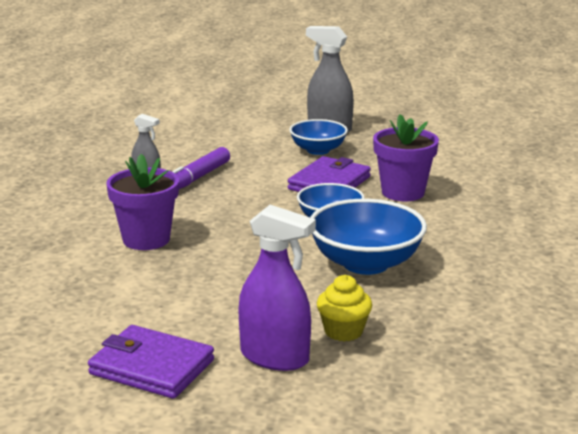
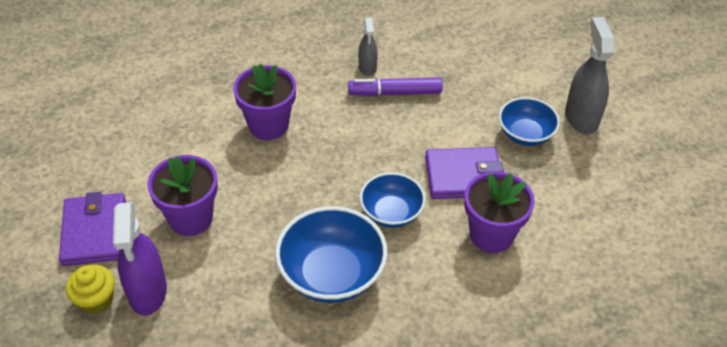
camera: 55 degrees right, 25 degrees up
yellow cupcake [317,275,372,342] -> yellow cupcake moved to [66,265,115,314]
none -> purple flower pot [147,155,218,236]

